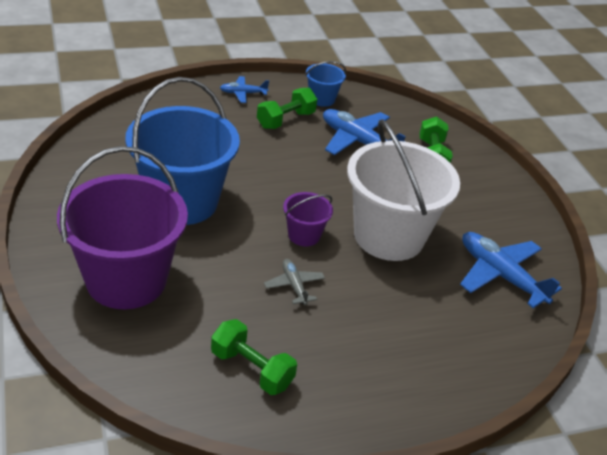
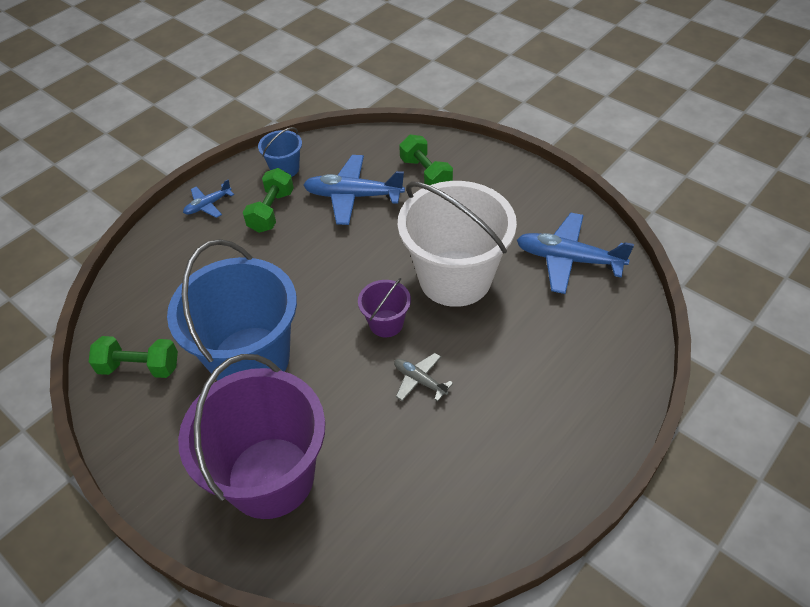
camera: 25 degrees left, 10 degrees up
green dumbbell [211,319,297,395] -> green dumbbell moved to [89,336,178,378]

